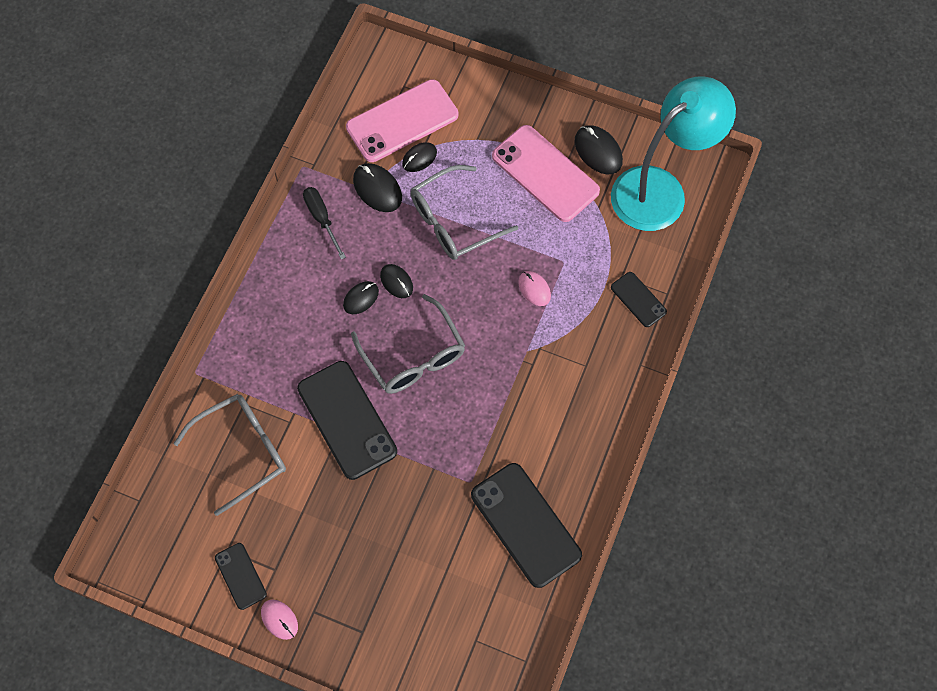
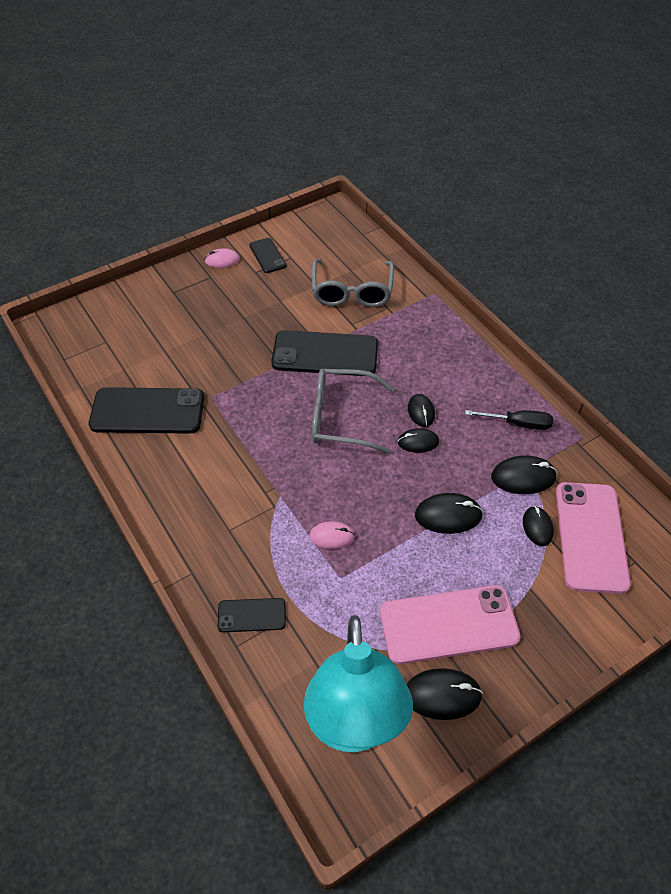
camera: 125 degrees right, 15 degrees down
black phone [215,543,267,610] -> black phone turned 60 degrees clockwise [249,238,286,273]
grey glasses [411,165,518,260] -> black mouse [415,493,483,534]

